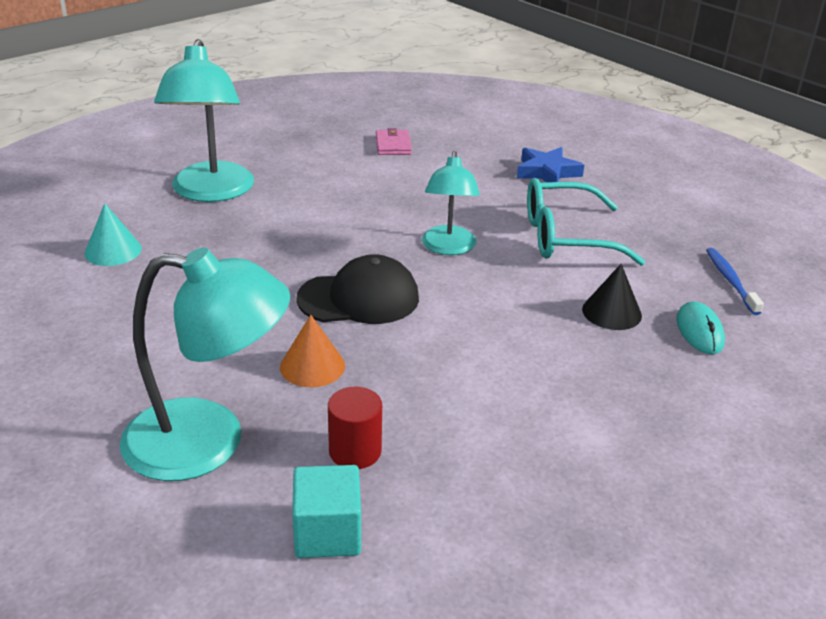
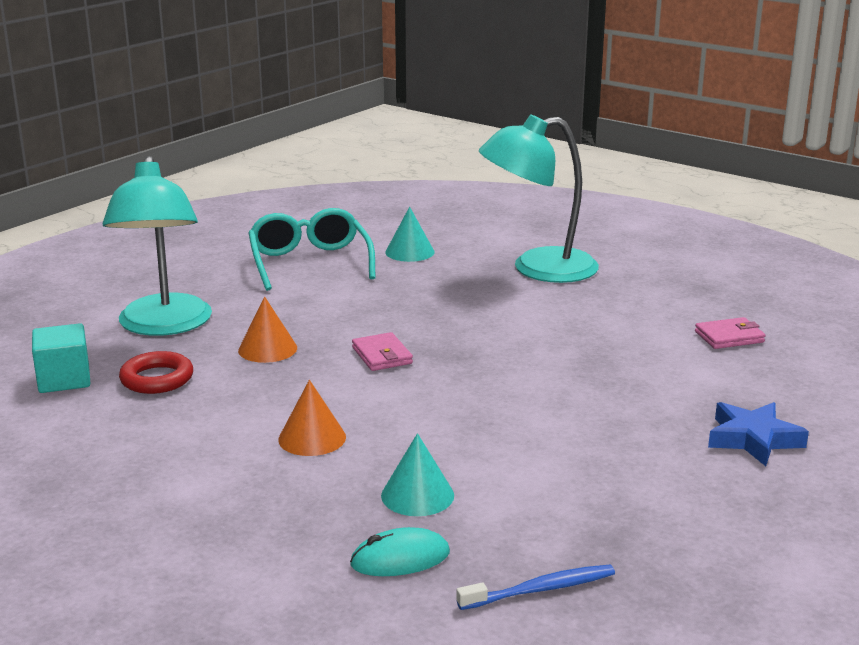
camera: 80 degrees right, 10 degrees down
black cap [296,254,419,324] -> pink wallet [352,332,413,371]
red cylinder [328,387,382,469] -> red ring [119,351,193,394]
turquoise lamp [422,151,480,255] -> none
turquoise glasses [527,178,645,266] -> turquoise glasses moved to [248,208,376,291]
black cone [582,264,642,330] -> turquoise cone [381,433,454,516]
none -> orange cone [278,380,346,456]

